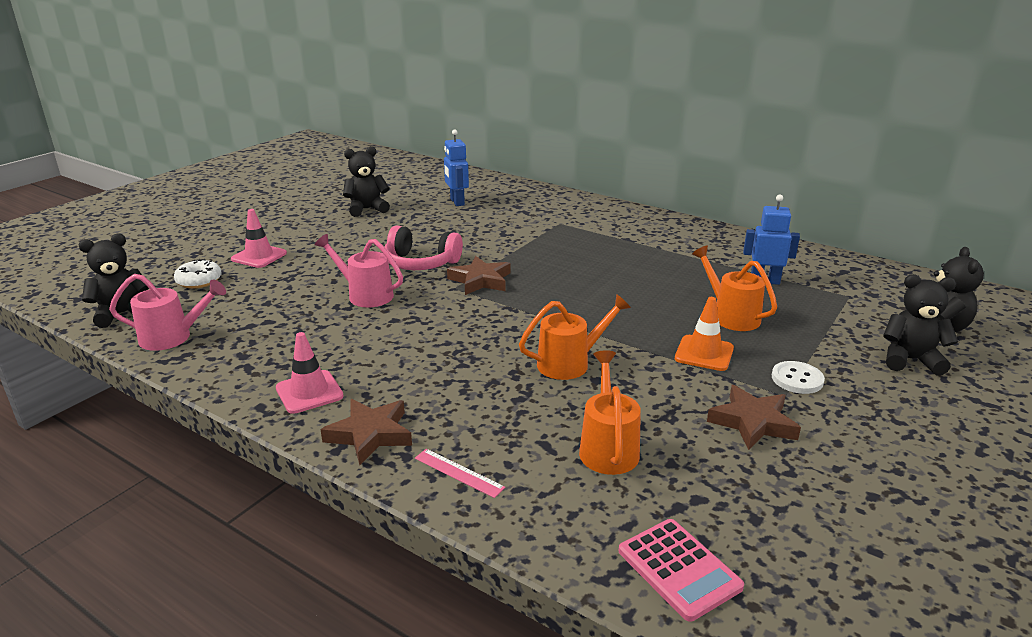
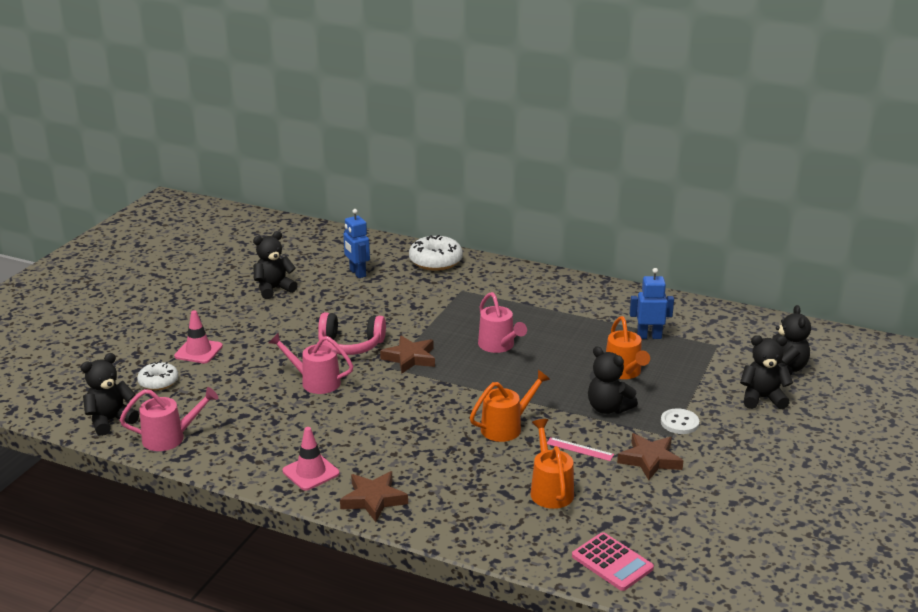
camera: 10 degrees left, 0 degrees up
pink ruler [415,449,505,498] -> pink ruler moved to [547,437,614,461]
orange traffic cone [675,297,734,371] -> black teddy bear [588,347,638,414]
orange watering can [692,246,777,331] -> orange watering can turned 150 degrees counterclockwise [606,316,650,379]
none -> white donut [409,235,463,271]
none -> pink watering can [478,292,527,353]

